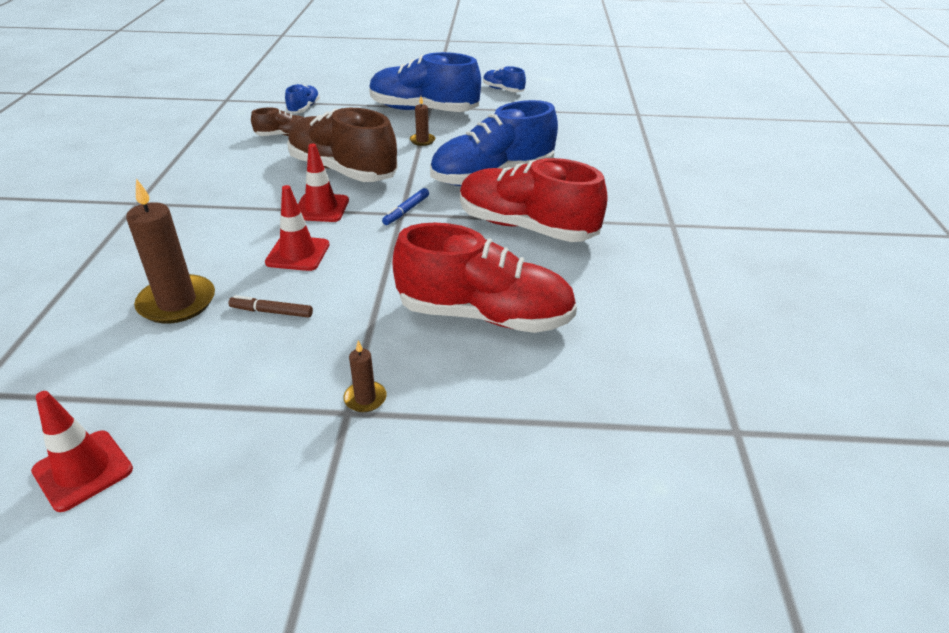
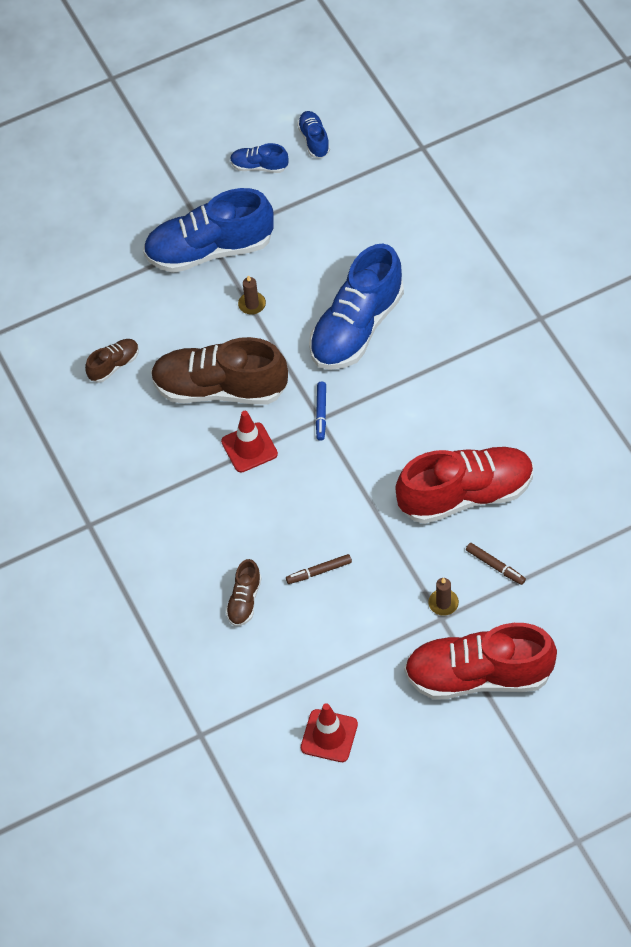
camera: 25 degrees left, 20 degrees up
brown candle [126,178,215,324] -> brown shoe [226,559,262,626]
red traffic cone [265,185,330,271] -> none
blue shoe [285,84,320,114] -> blue shoe moved to [297,111,330,158]
red shoe [460,158,608,242] -> red shoe moved to [404,623,557,699]
none -> brown marker [466,543,526,585]

